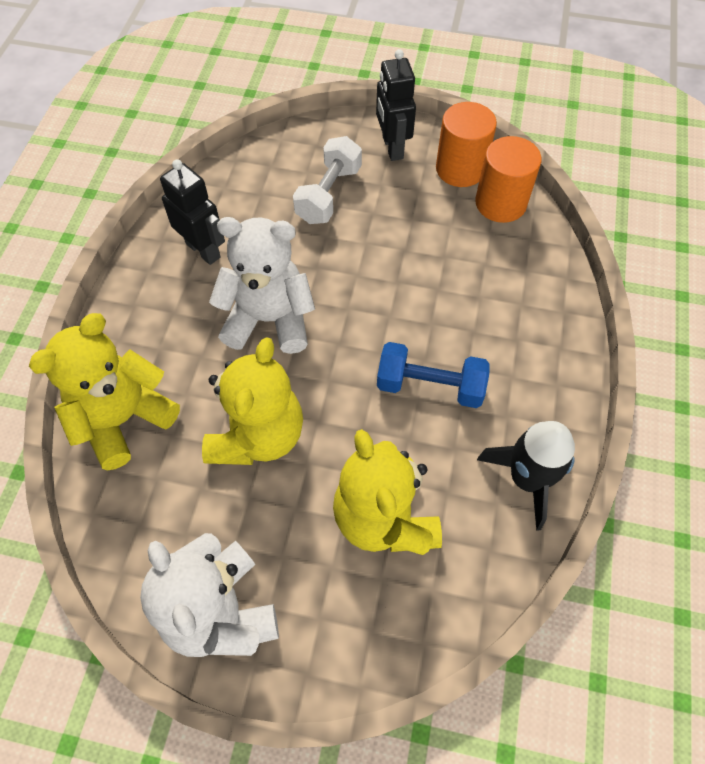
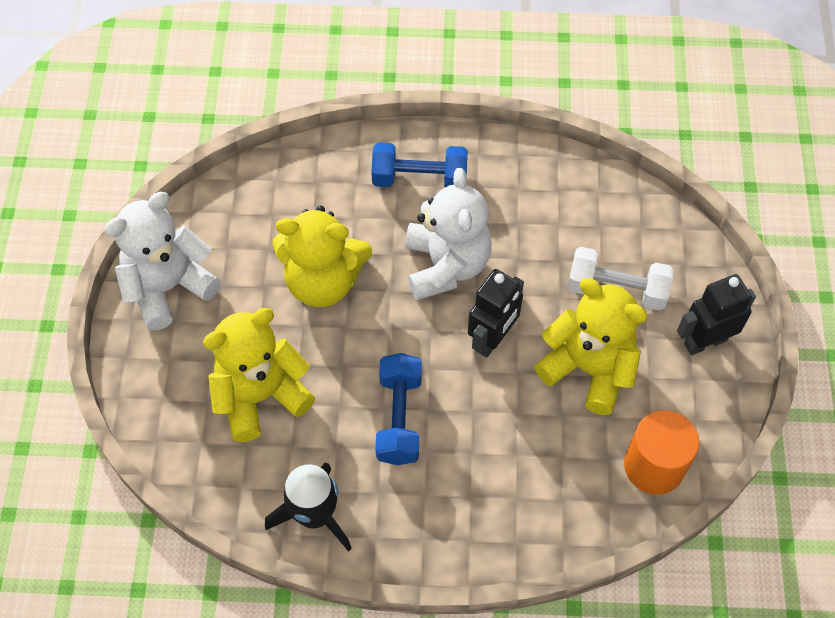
camera: 80 degrees right, 0 degrees up
yellow teddy bear [29,313,180,471] -> yellow teddy bear moved to [534,278,647,415]
black robot [160,159,225,265] -> black robot moved to [468,269,524,358]
orange cylinder [436,102,497,187] -> none
none -> blue dumbbell [371,143,468,187]

